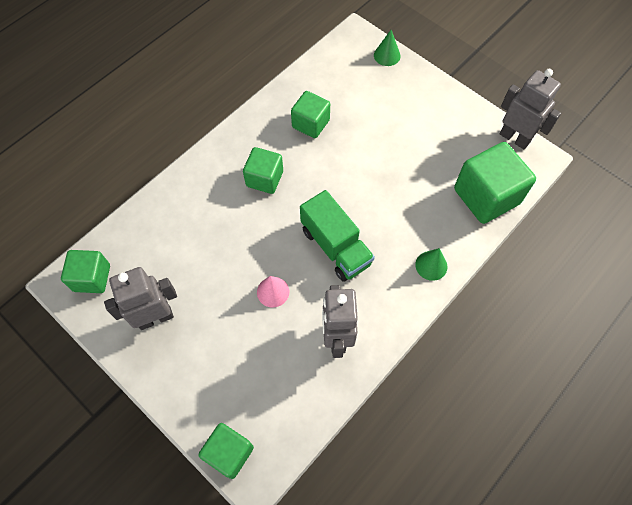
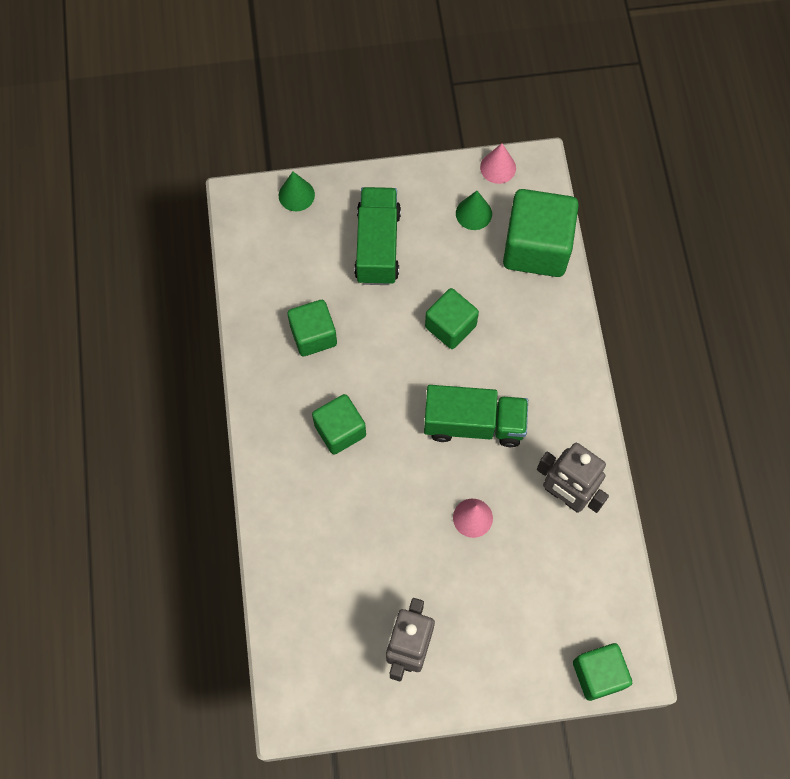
camera: 50 degrees left, 5 degrees up
green cube [61,250,110,293] -> green cube moved to [425,288,479,349]
green cone [415,248,447,281] -> green cone moved to [456,191,492,230]
grey robot [500,69,561,149] -> pink cone [480,143,516,184]
none -> green truck [354,187,401,285]

